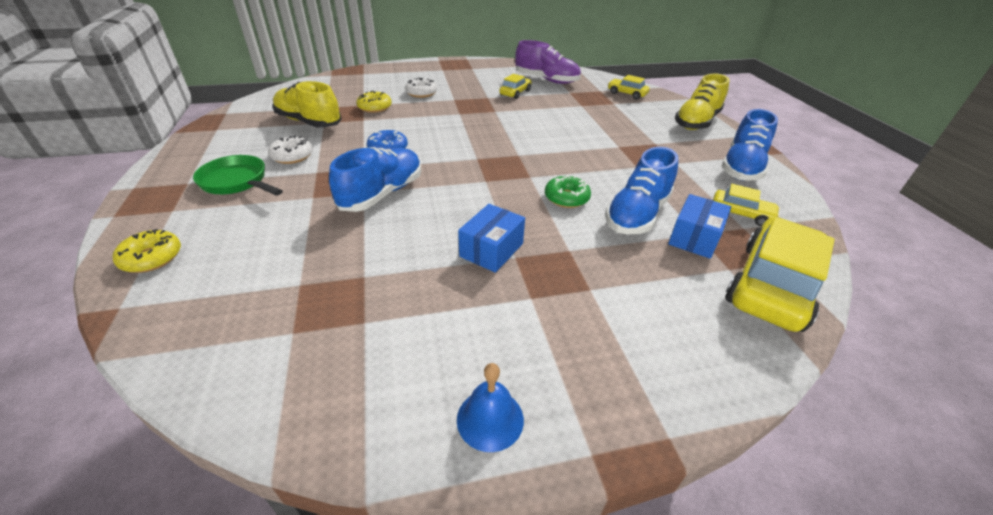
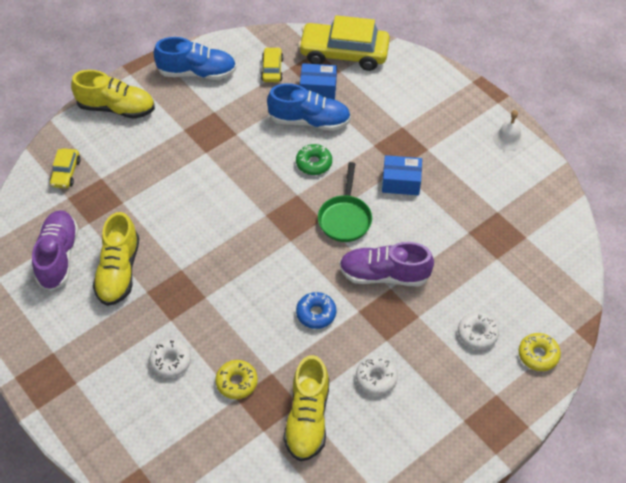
camera: 115 degrees left, 15 degrees up
green pan [193,155,283,196] -> green pan moved to [318,162,372,242]
blue shoe [329,147,421,212] -> purple shoe [339,242,434,286]
blue bell [457,363,524,452] -> white bell [493,110,524,151]
yellow car [499,74,532,99] -> yellow shoe [93,212,139,306]
none -> white donut [458,312,499,350]

